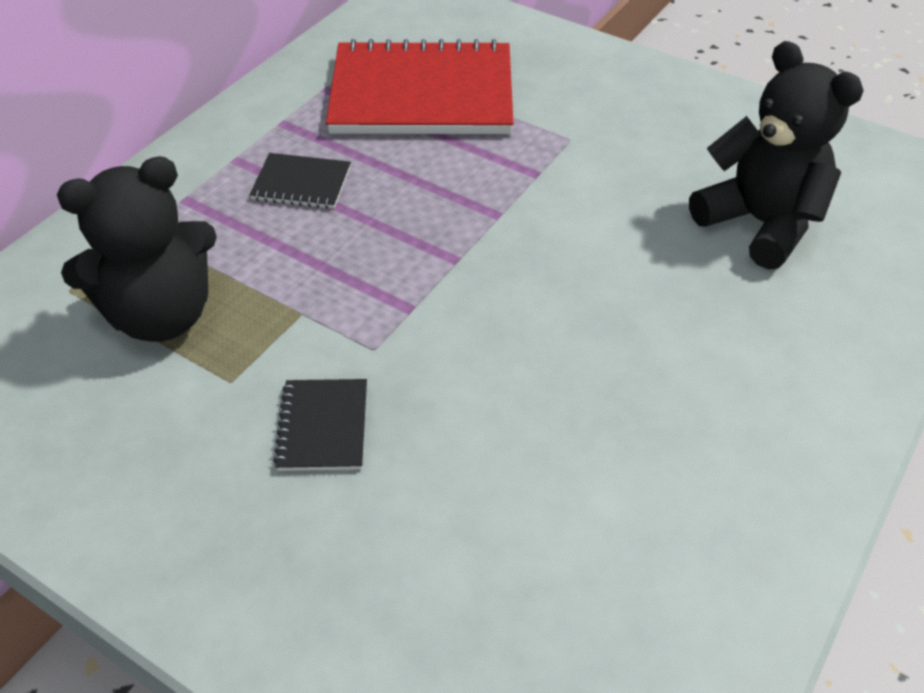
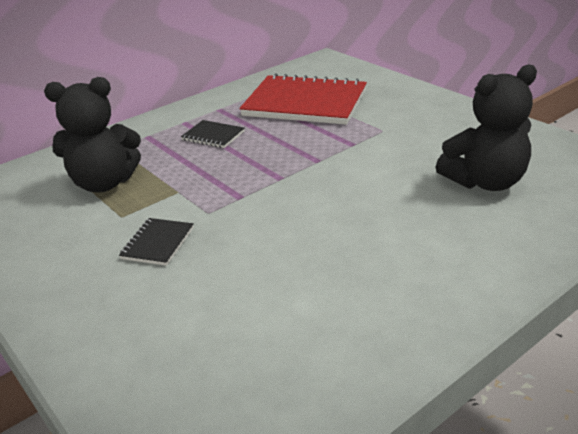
camera: 20 degrees right, 15 degrees down
black teddy bear [689,41,864,269] -> black teddy bear turned 90 degrees clockwise [436,65,537,191]

